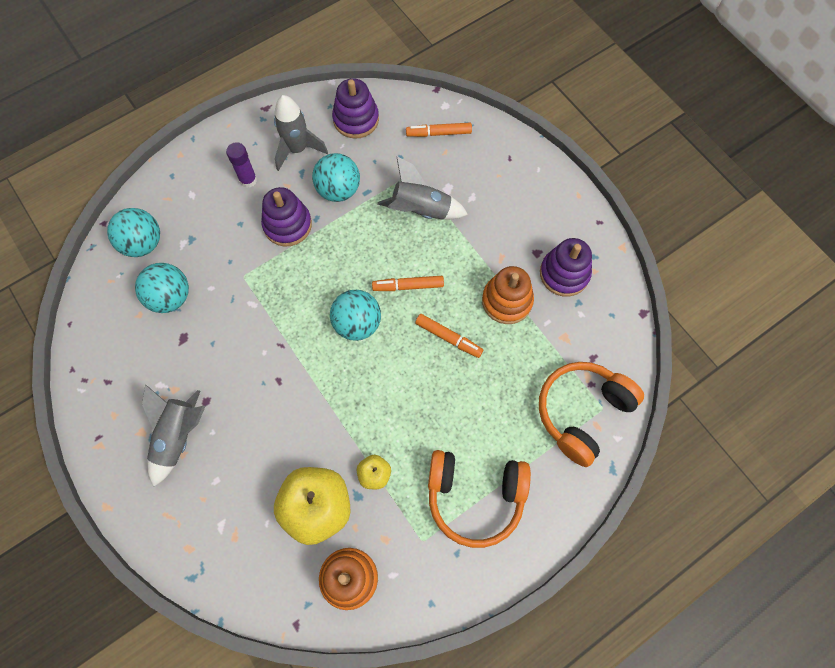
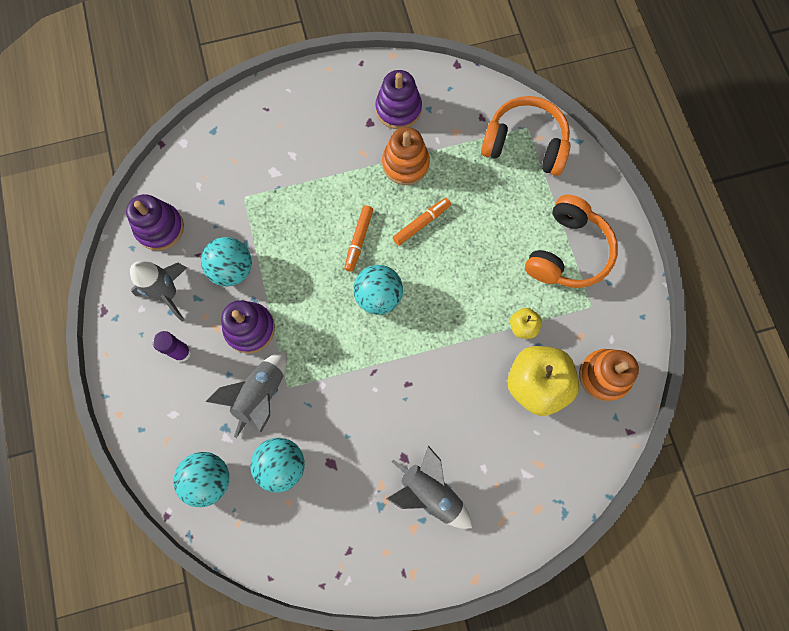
camera: 70 degrees left, 5 degrees up
grey rocket [377,156,468,220] -> grey rocket moved to [205,351,287,438]
orange marker [406,123,472,137] -> none
orange headphones [539,362,644,467] -> orange headphones turned 135 degrees clockwise [481,96,571,176]

